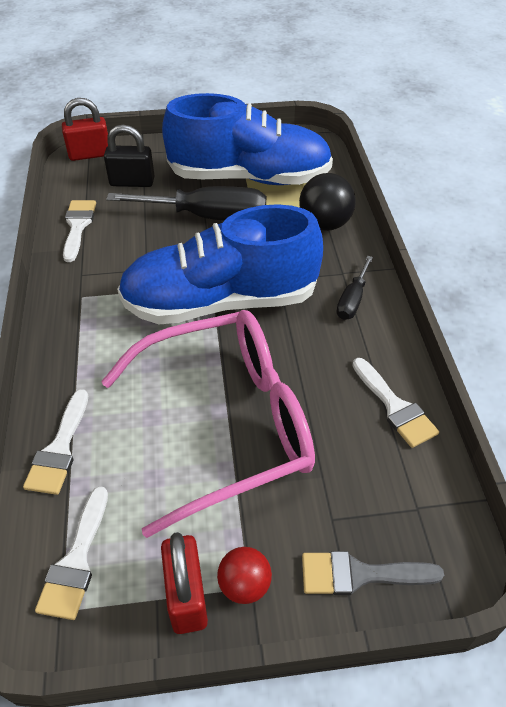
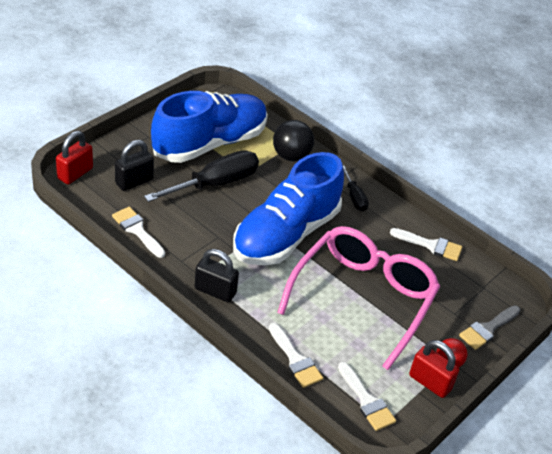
camera: 45 degrees left, 5 degrees down
none -> black padlock [195,249,239,302]

